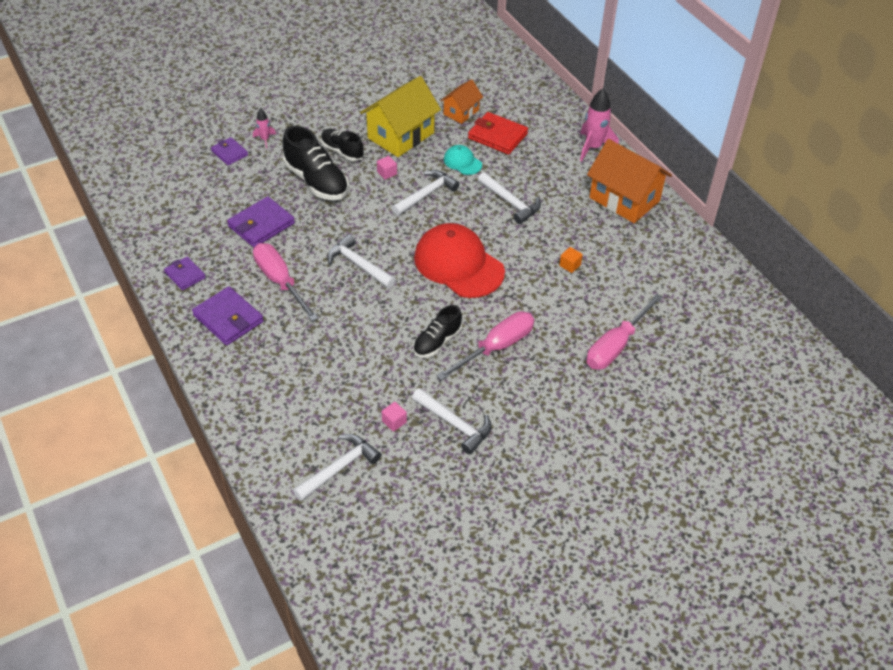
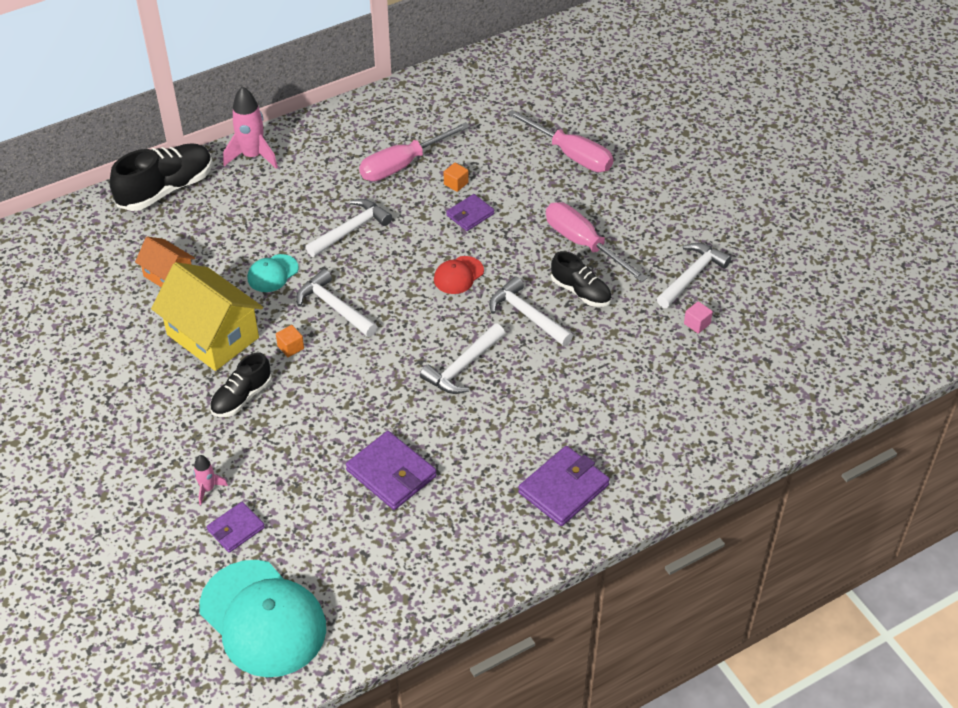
camera: 90 degrees left, 0 degrees up
purple wallet [164,256,206,291] -> purple wallet moved to [446,194,494,231]
pink screwdriver [253,243,318,321] -> pink screwdriver moved to [359,122,470,181]
black shoe [283,126,349,200] -> black shoe moved to [110,143,213,211]
white hammer [293,434,381,501] -> white hammer moved to [489,276,573,346]
pink cube [377,156,397,180] -> orange cube [276,325,304,357]
red cap [414,223,505,298] -> red cap [434,256,484,294], size x0.47
red wallet [468,112,528,155] -> none
orange house [587,139,672,223] -> none
none -> turquoise cap [199,560,326,677]

